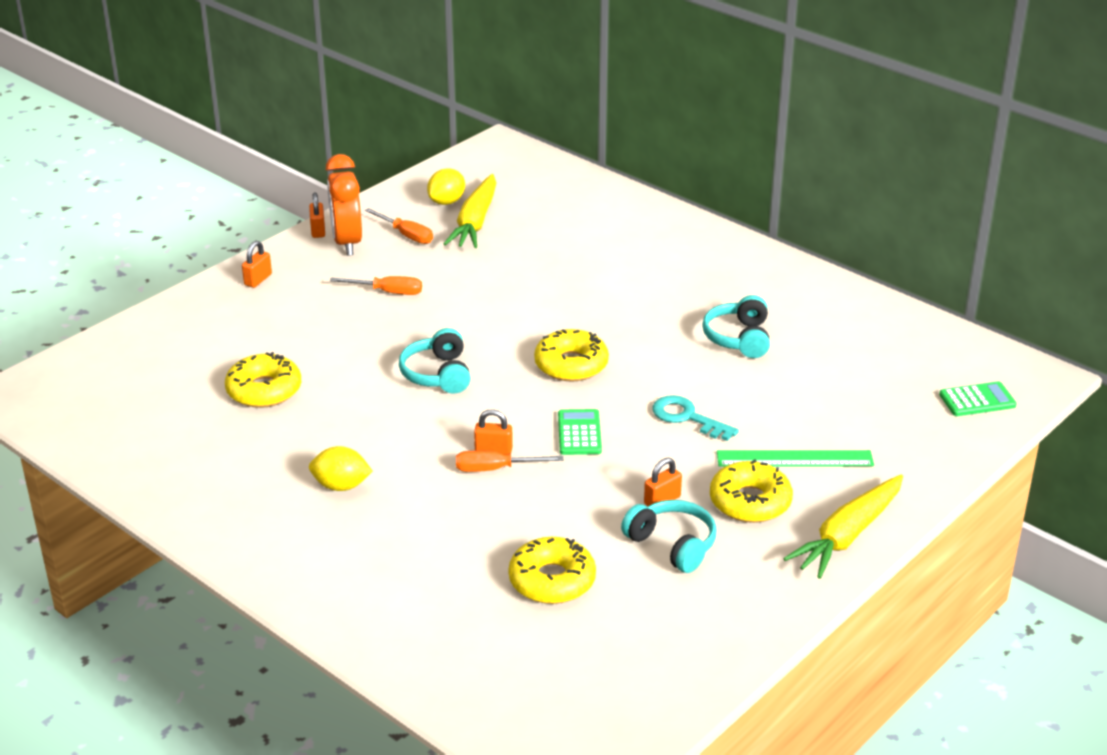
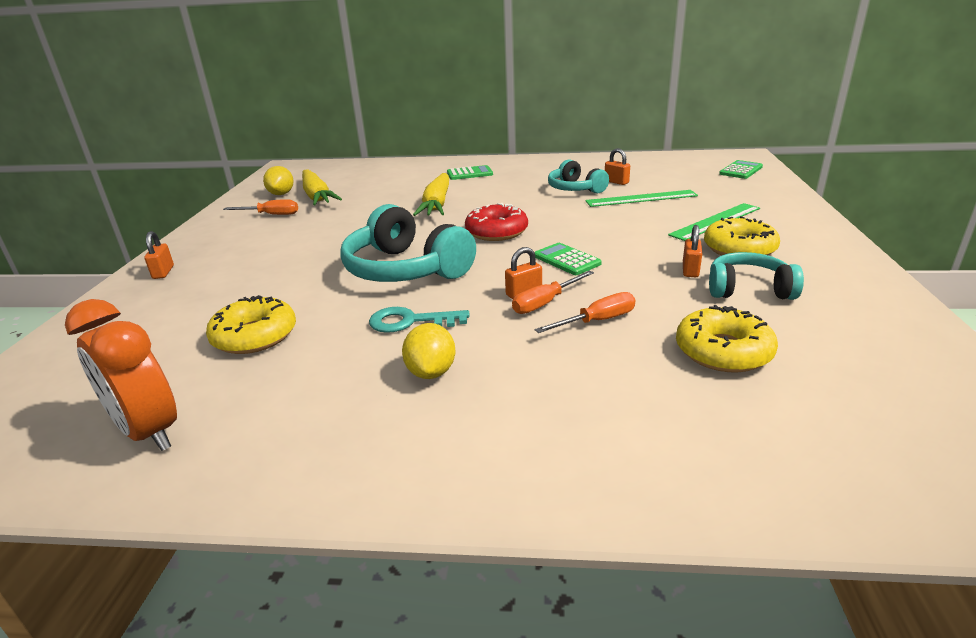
camera: 35 degrees left, 5 degrees down
orange padlock [309,192,325,238] -> orange padlock moved to [605,148,630,185]
yellow lemon [309,446,373,491] -> yellow lemon turned 60 degrees counterclockwise [402,323,456,379]
orange clock [326,154,362,256] -> orange clock moved to [65,299,177,451]
orange screwdriver [330,276,422,295] -> orange screwdriver moved to [535,292,635,333]
turquoise headphones [399,328,471,393] -> turquoise headphones [340,204,476,282], size x1.68
yellow donut [534,329,609,382] -> red donut [465,203,528,241]
turquoise key [652,395,739,441] -> turquoise key moved to [369,307,470,333]
yellow carrot [783,475,903,579] -> yellow carrot moved to [413,173,449,216]
none -> green calculator [447,165,493,180]
none -> green ruler [585,190,698,207]

